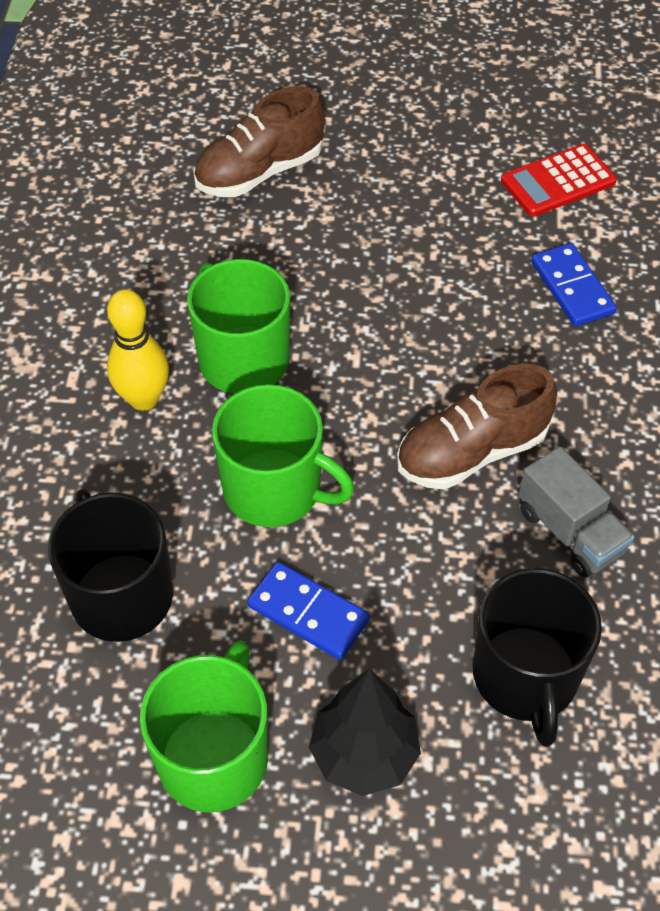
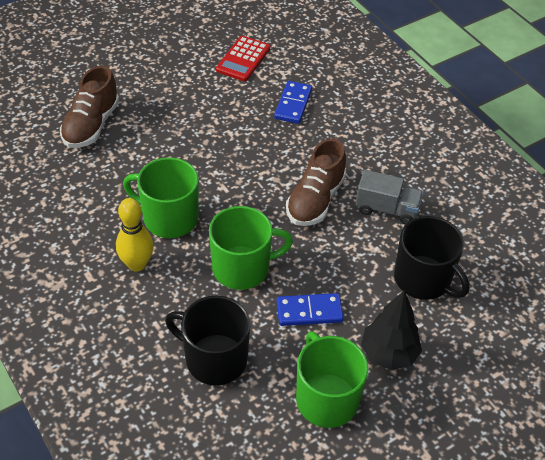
camera: 40 degrees left, 5 degrees down
blue domino [531,243,617,326] -> blue domino turned 75 degrees clockwise [274,81,312,124]

